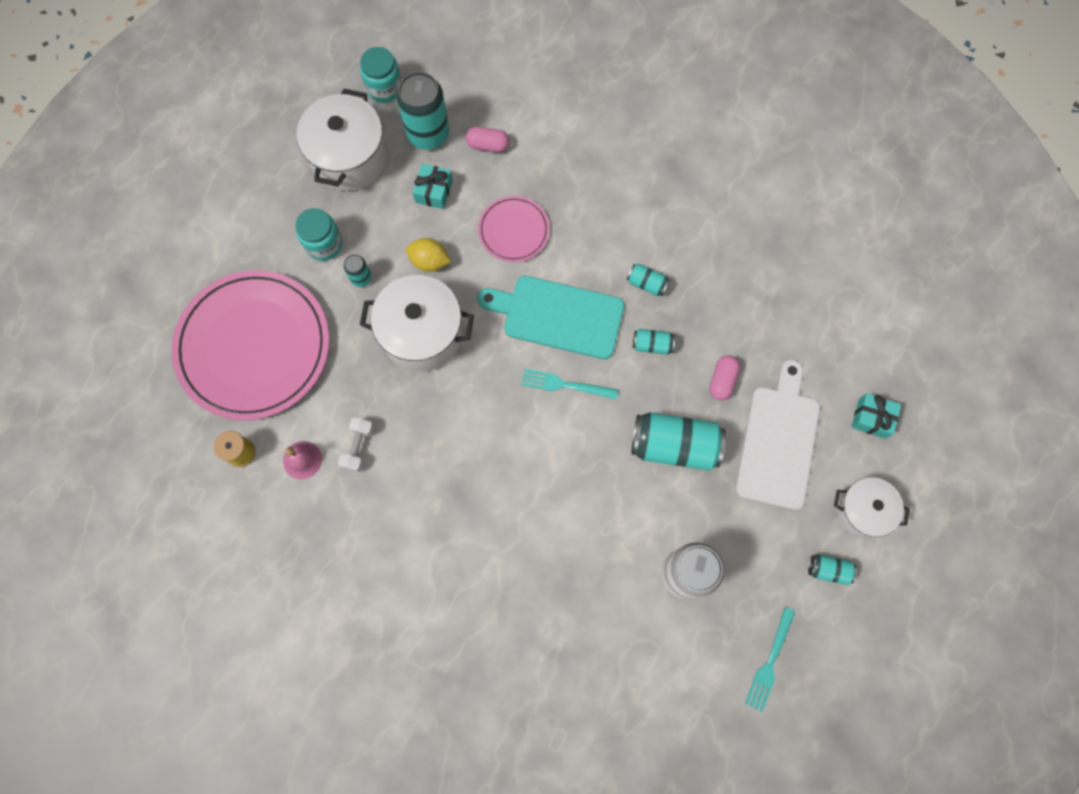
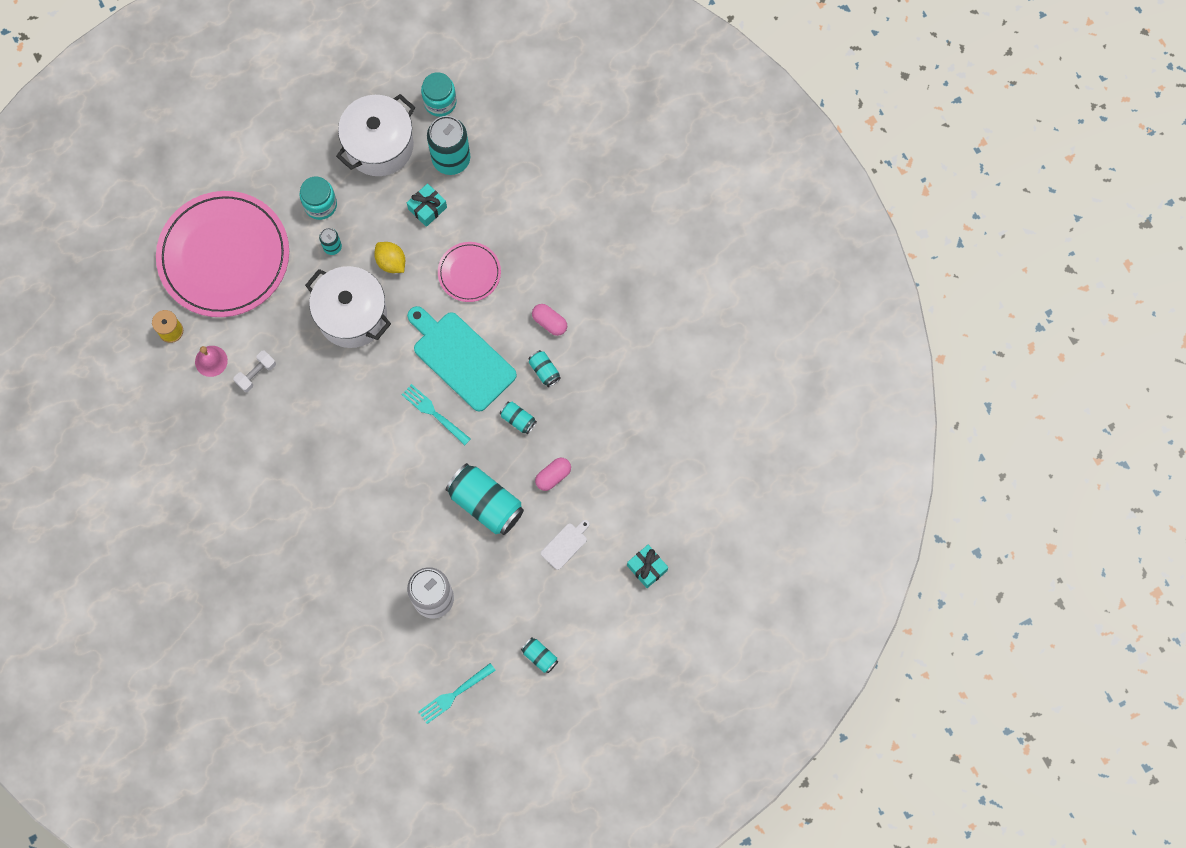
camera: 30 degrees right, 0 degrees up
pink capsule [466,127,509,152] -> pink capsule moved to [532,304,567,336]
white cutting board [736,360,820,510] -> white cutting board [541,520,589,570], size x0.44
white pot [834,477,910,538] -> none

